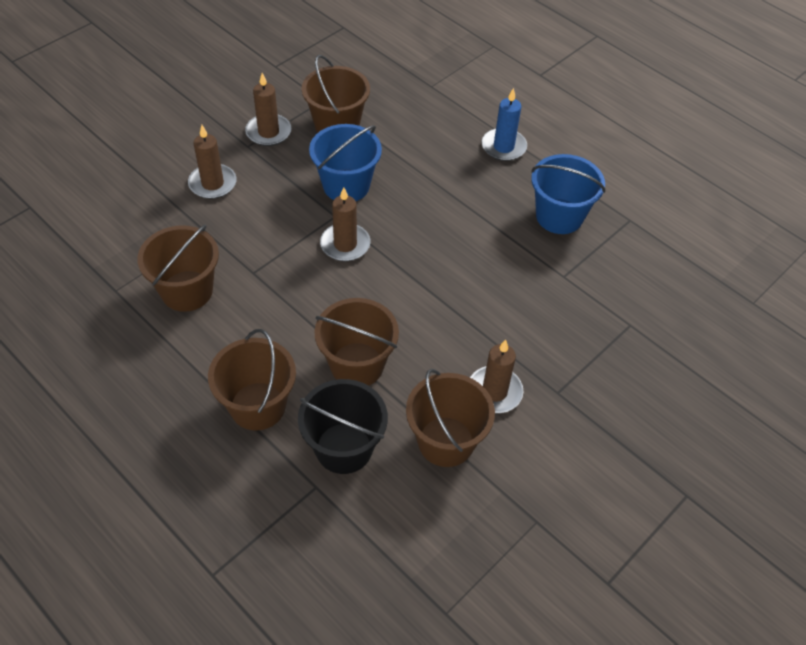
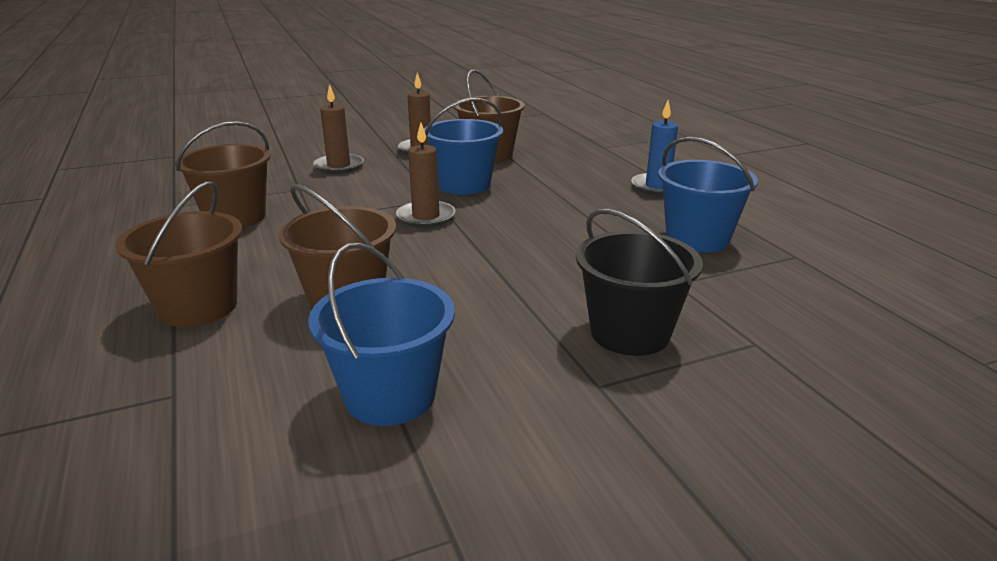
camera: 25 degrees right, 25 degrees down
black bucket [298,379,388,474] -> black bucket moved to [576,209,703,356]
brown bucket [406,369,495,467] -> blue bucket [308,242,455,426]
brown candle [470,340,523,413] -> none

